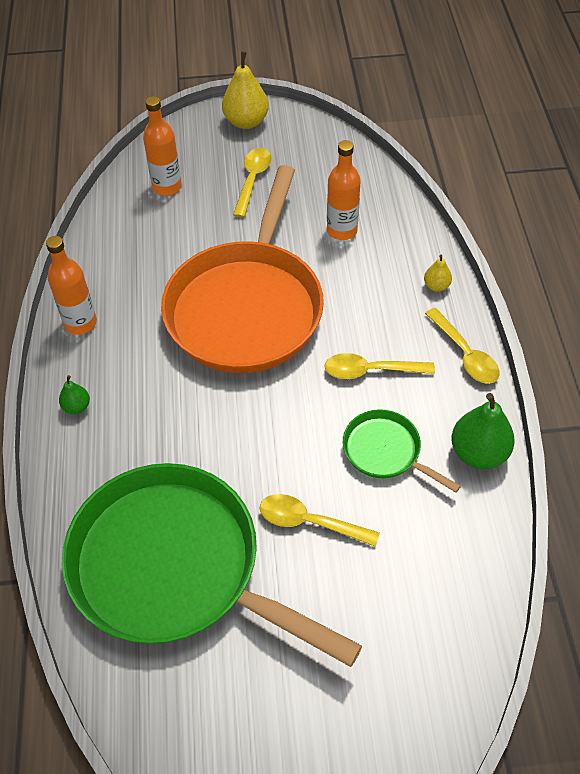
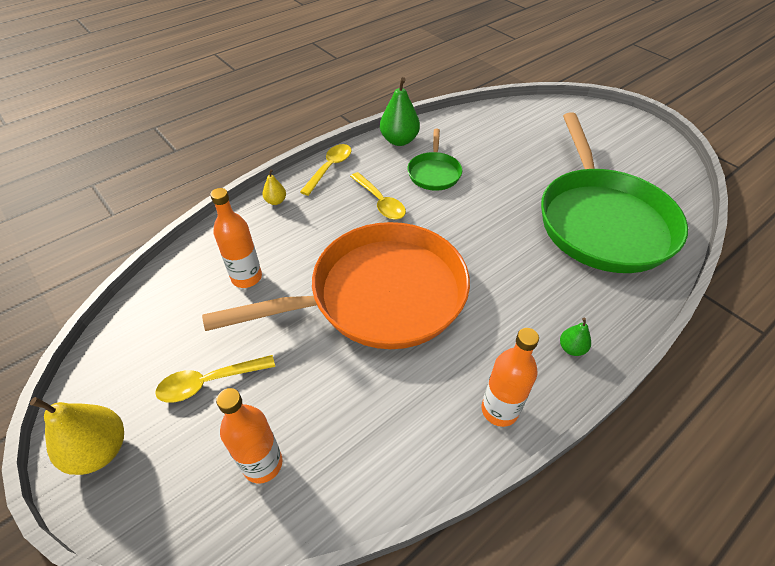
camera: 125 degrees left, 5 degrees down
yellow spoon [259,494,380,547] -> none

